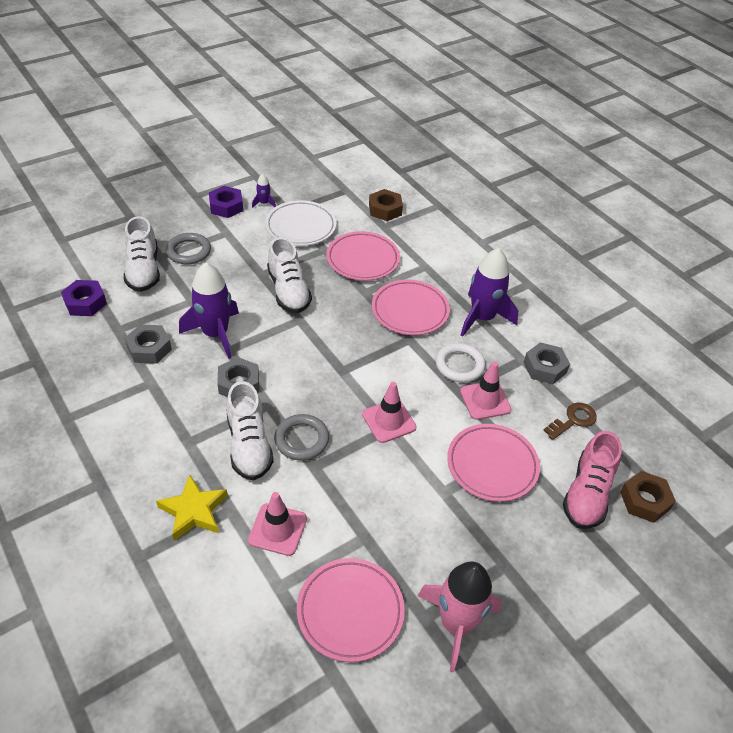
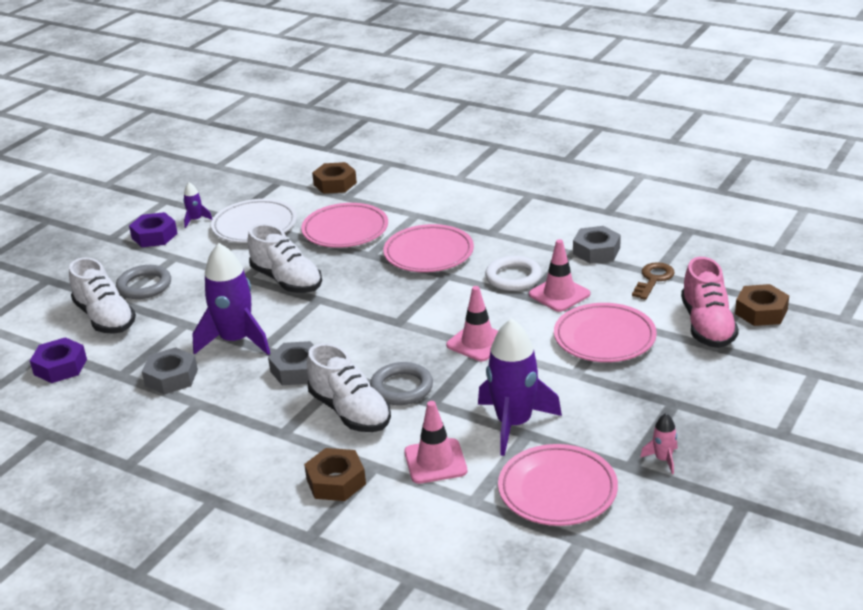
camera: 20 degrees left, 15 degrees down
yellow star [156,474,228,541] -> brown nut [304,448,366,501]
pink rocket [418,562,501,672] -> pink rocket [640,413,678,474], size x0.44
purple rocket [461,248,518,337] -> purple rocket moved to [478,318,562,456]

